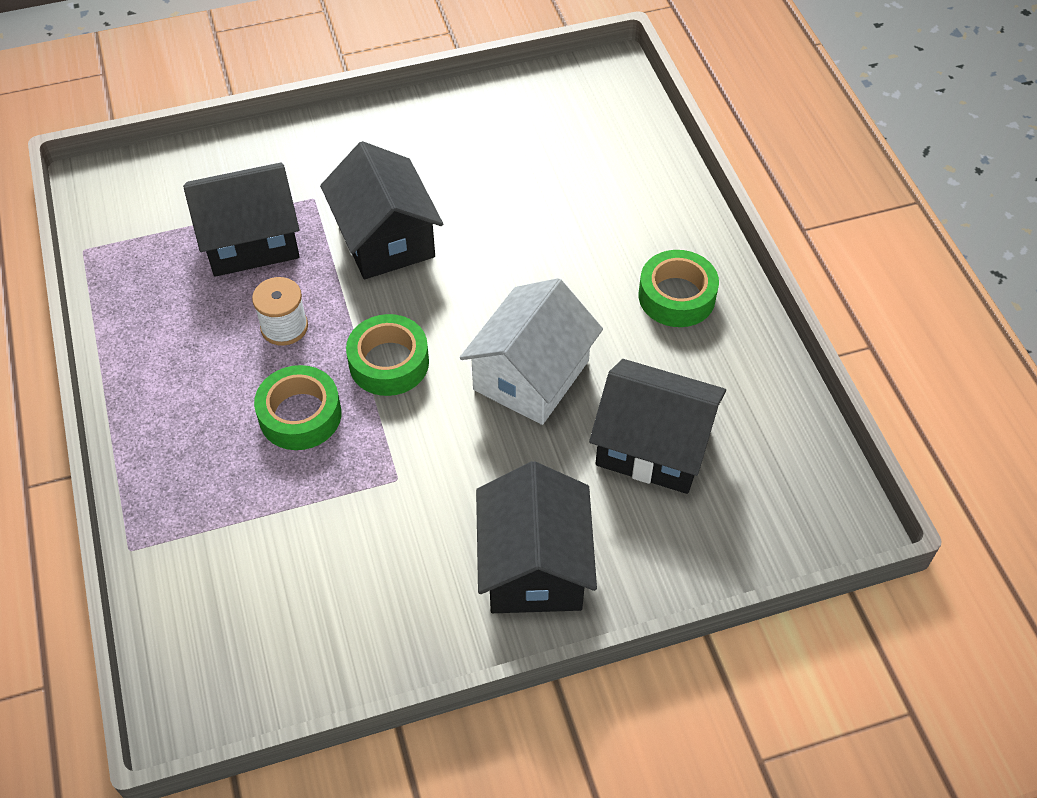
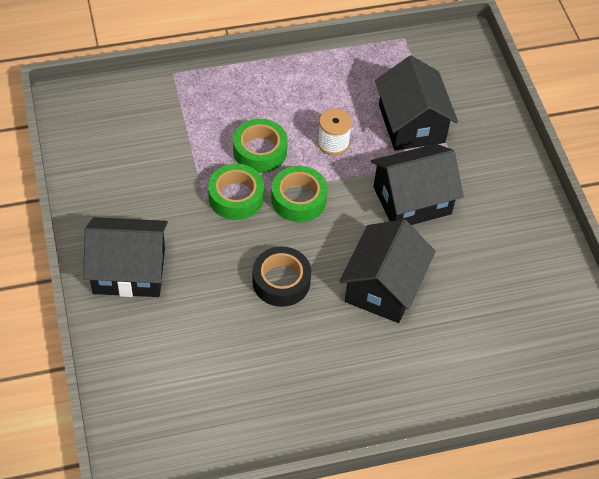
camera: 90 degrees right, 0 degrees up
white house [460,278,603,425] -> black tape [252,246,311,307]
black house [589,359,726,494] -> black house moved to [339,219,436,323]
green tape [639,250,719,327] -> green tape moved to [208,164,264,220]

